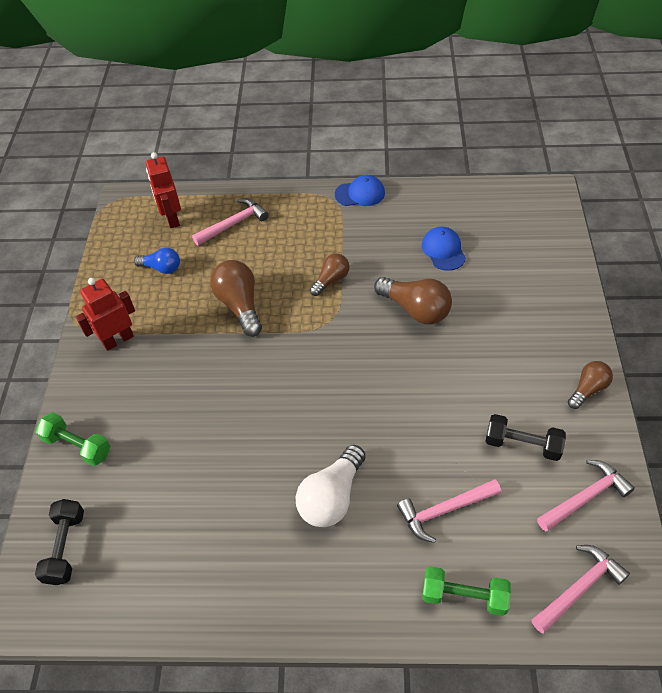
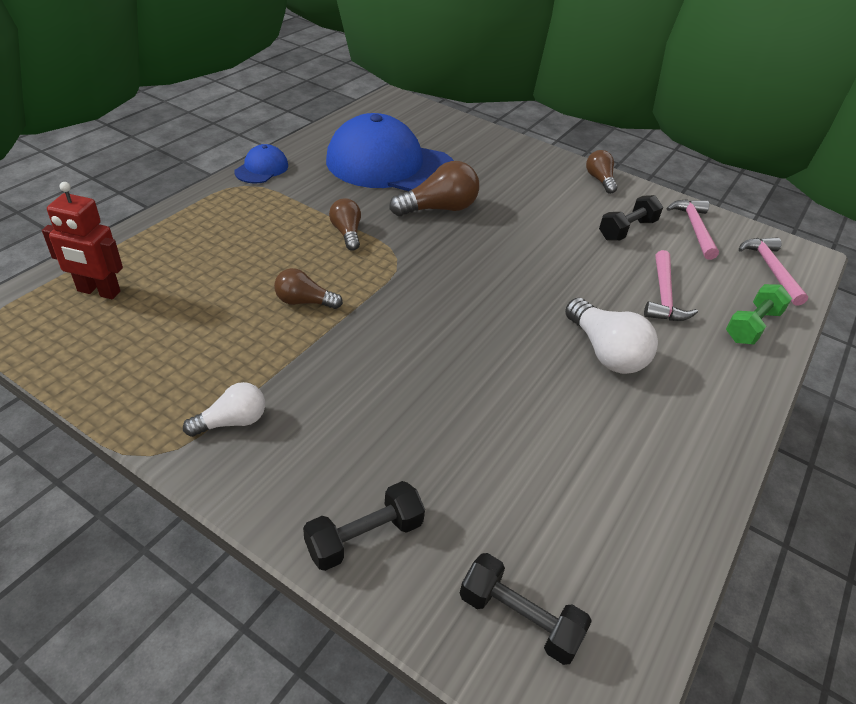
camera: 65 degrees left, 10 degrees down
green dumbbell [35,412,111,466] -> black dumbbell [303,481,425,571]
red robot [76,278,135,351] -> white light bulb [183,382,265,437]
blue light bulb [134,248,180,274] -> none
pink hammer [192,198,269,246] -> none
brown light bulb [210,260,262,337] -> brown light bulb [274,268,343,309], size x0.62
blue cap [422,227,466,271] -> blue cap [326,113,454,191], size x2.32

